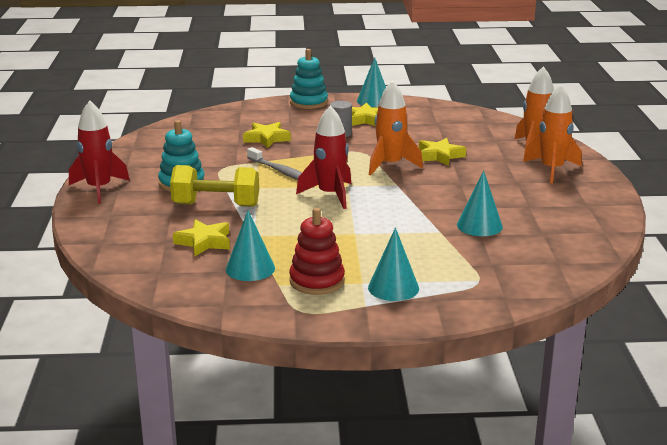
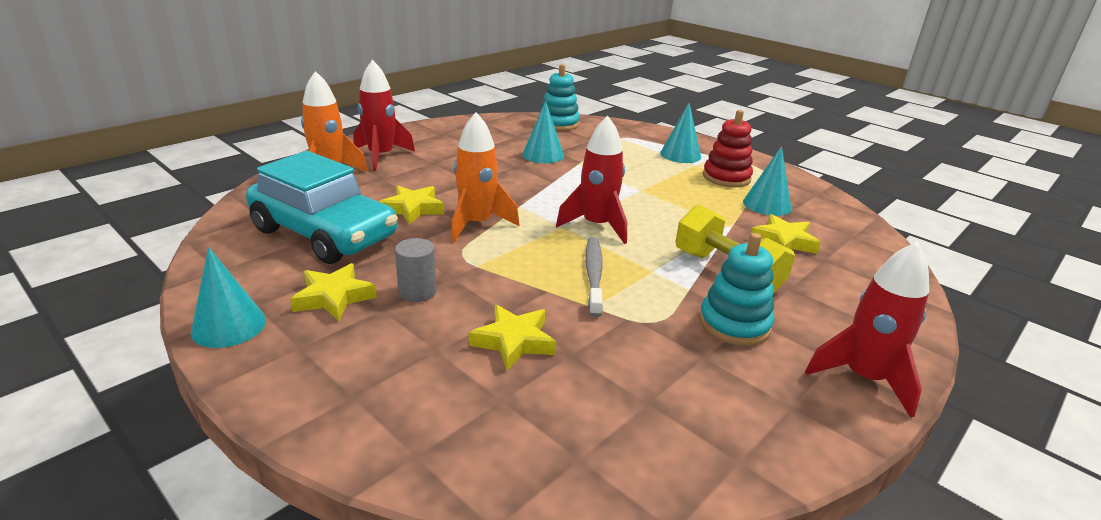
camera: 135 degrees left, 5 degrees up
turquoise stacking toy [290,49,328,109] -> turquoise stacking toy moved to [539,64,580,131]
orange rocket [523,84,582,183] -> red rocket [354,60,415,171]
none -> turquoise car [246,151,398,264]

